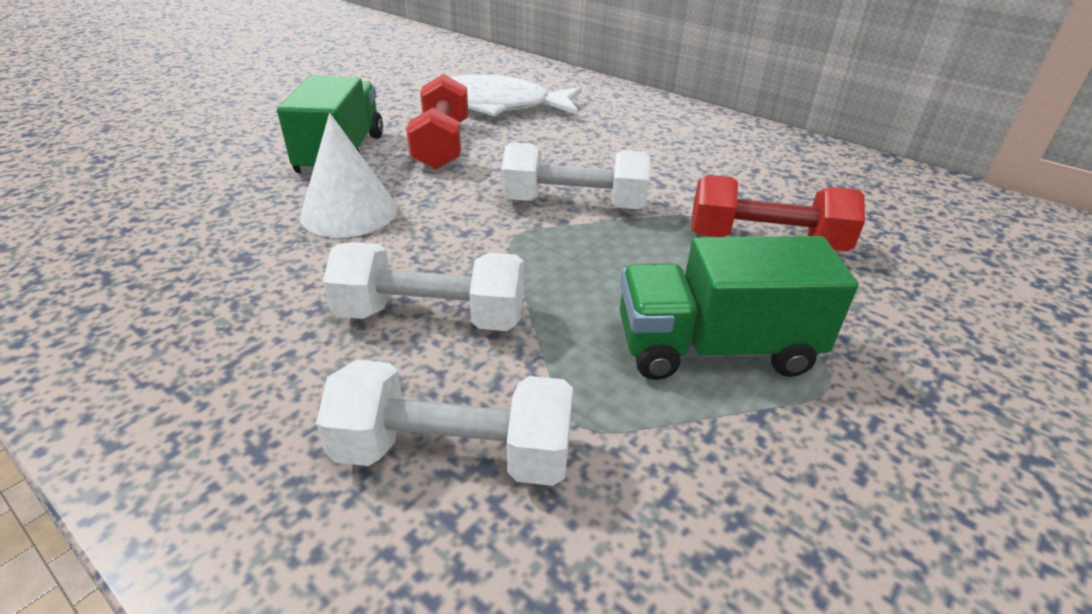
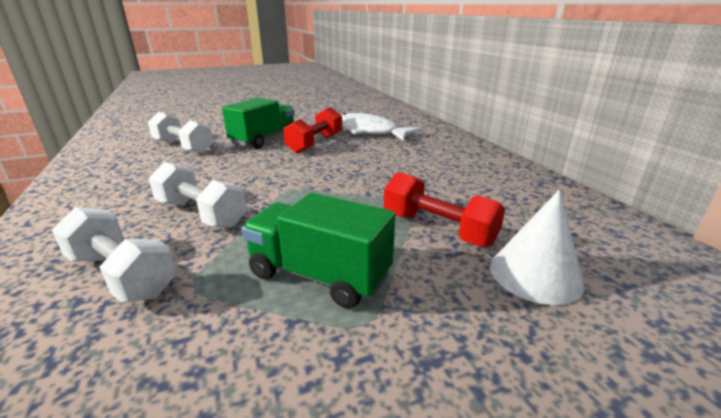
camera: 30 degrees right, 10 degrees down
white cone [300,113,398,238] -> white cone moved to [490,190,585,305]
white dumbbell [501,142,651,209] -> white dumbbell moved to [148,112,213,154]

